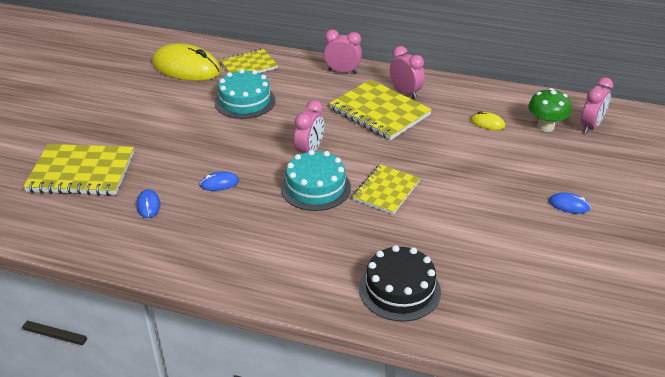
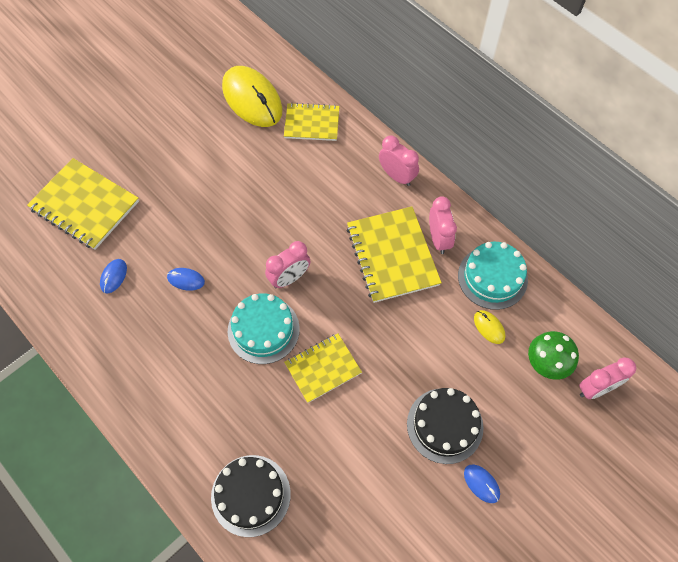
camera: 30 degrees right, 25 degrees up
turquoise cake [215,69,275,119] -> turquoise cake moved to [458,242,528,310]
none -> black cake [407,388,484,464]

